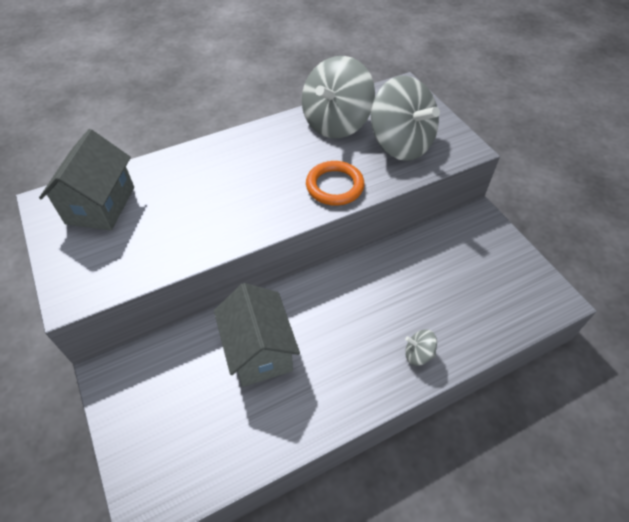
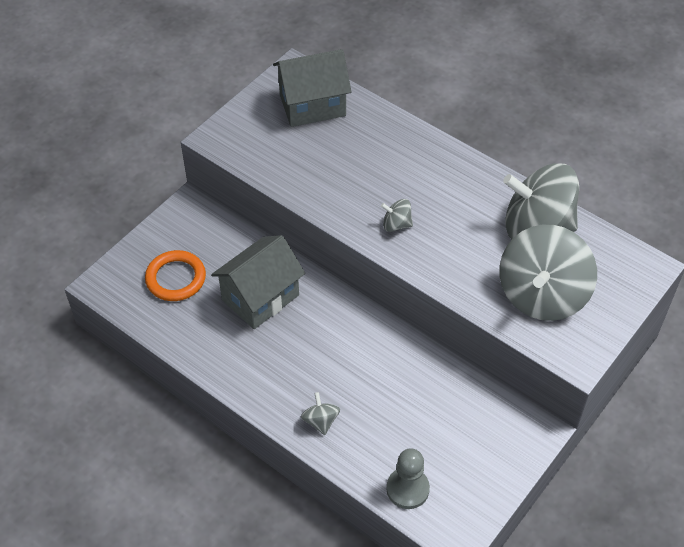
camera: 65 degrees right, 0 degrees up
orange ring [306,161,364,206] -> orange ring moved to [145,250,206,301]
none -> grey spinning top [381,199,413,232]
none -> grey pawn [386,448,430,509]

